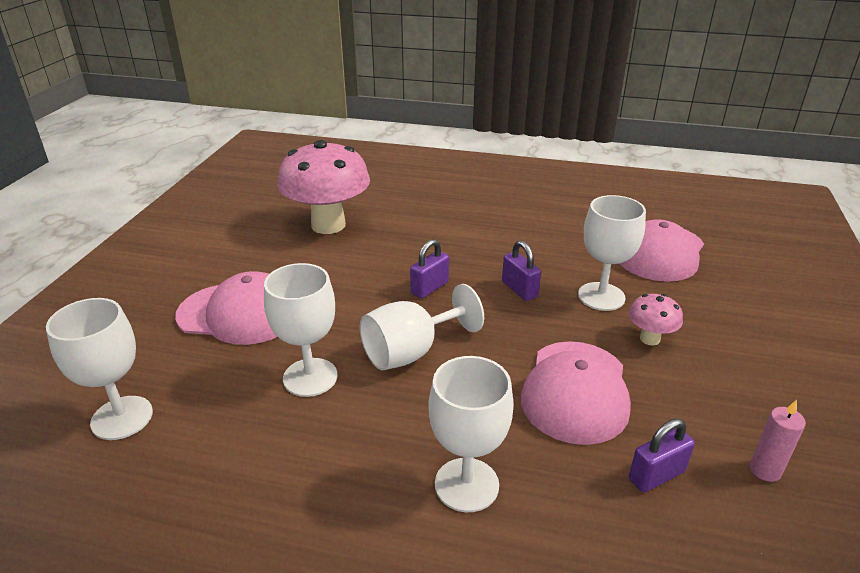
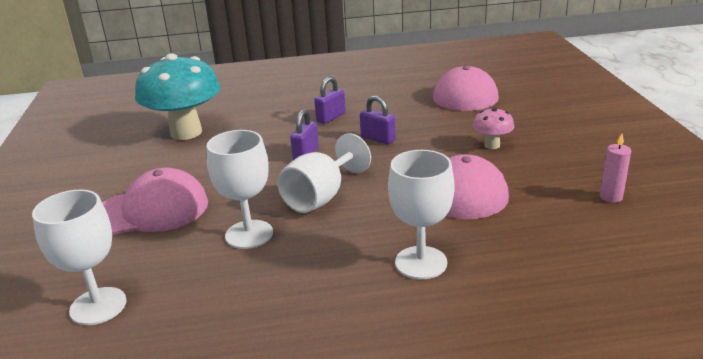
camera: 20 degrees left, 5 degrees down
pink mushroom [278,140,370,234] -> turquoise mushroom [135,53,220,140]
white goblet [578,195,646,311] -> none
purple padlock [629,419,695,492] -> purple padlock moved to [314,76,346,124]

